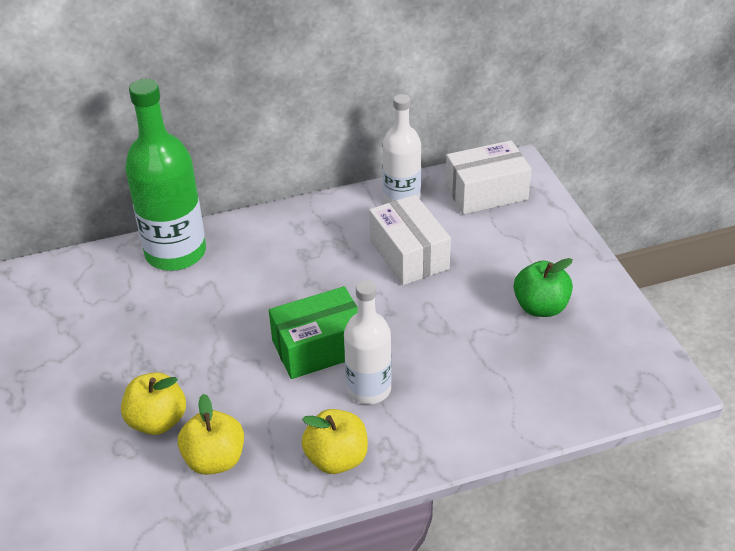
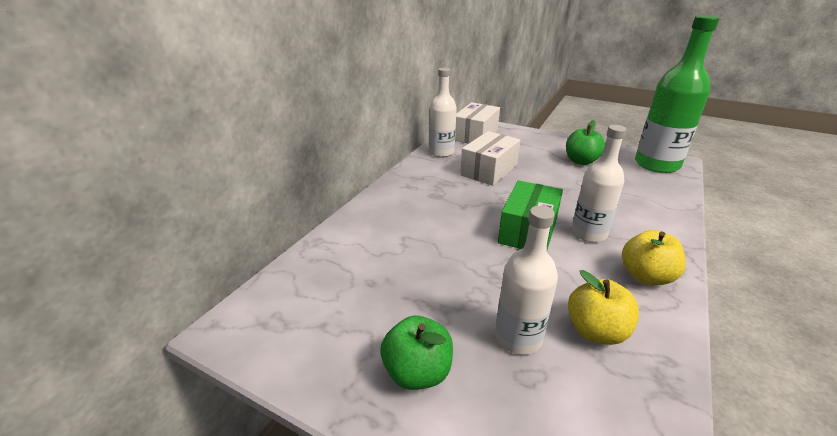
camera: 45 degrees left, 10 degrees down
yellow apple [121,372,186,435] -> white bottle [495,206,558,355]
green bottle [125,79,206,271] -> green bottle moved to [635,15,719,173]
white box [369,194,451,285] -> white box turned 75 degrees counterclockwise [460,131,520,186]
none -> green apple [381,315,453,390]

